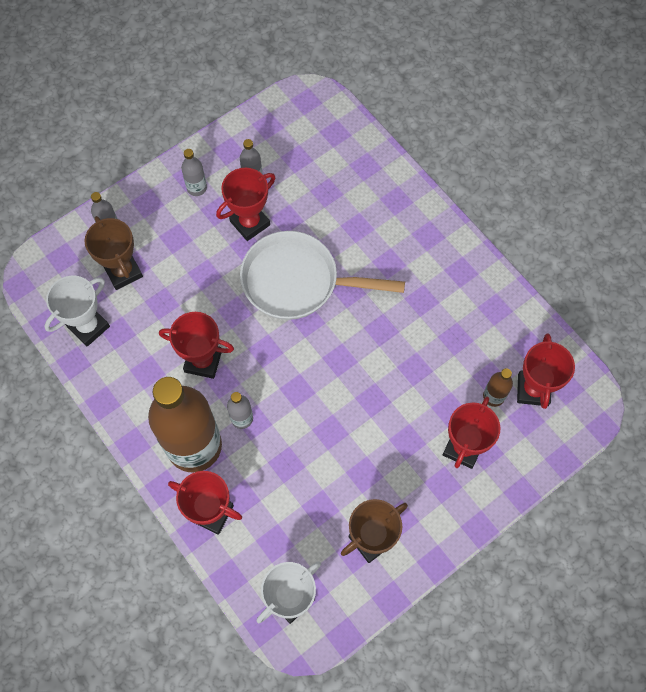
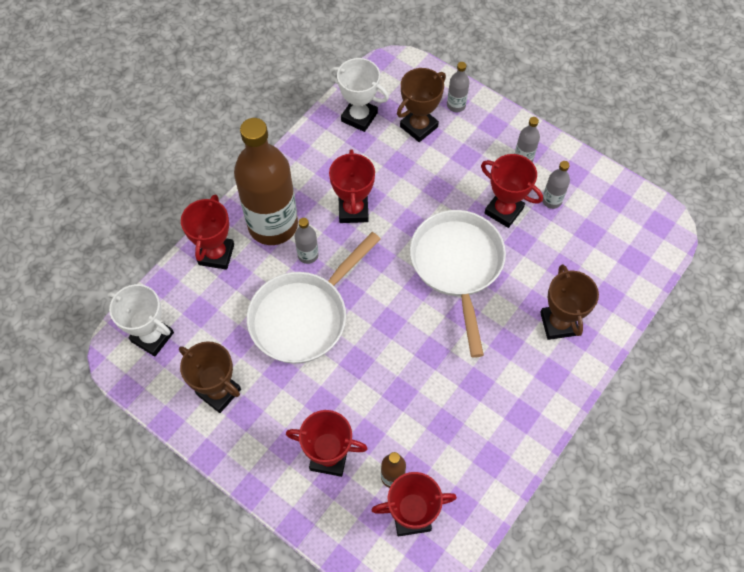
camera: 75 degrees right, 5 degrees down
none -> white pan [247,232,380,364]
none -> brown trophy [540,264,599,340]

